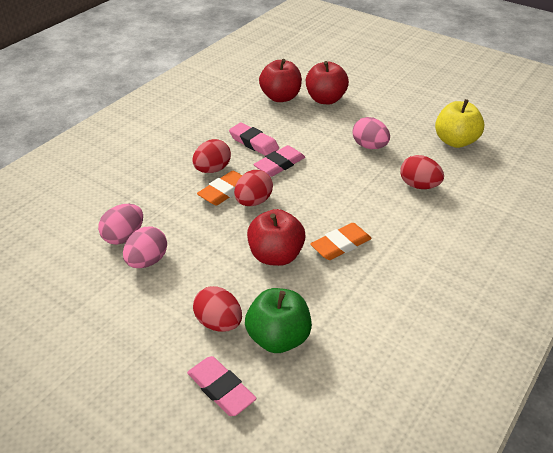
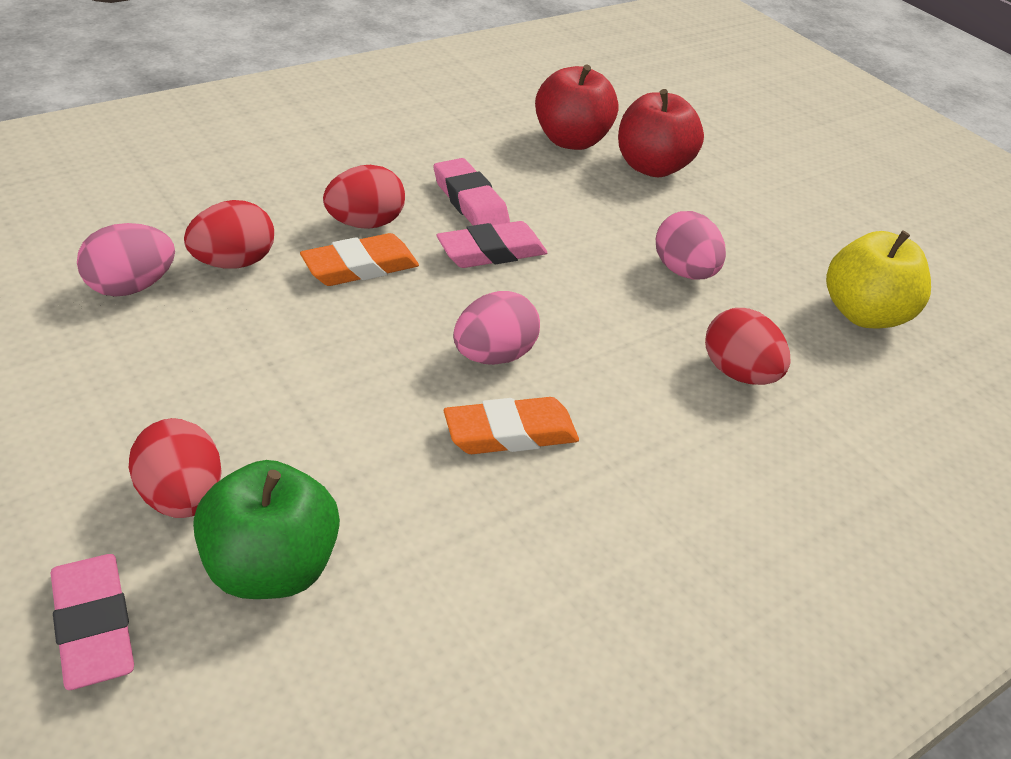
camera: 15 degrees right, 0 degrees up
pink egg [123,226,167,268] -> pink egg moved to [453,291,540,365]
red egg [234,170,273,206] -> red egg moved to [184,200,274,269]
red apple [247,209,306,266] -> none

